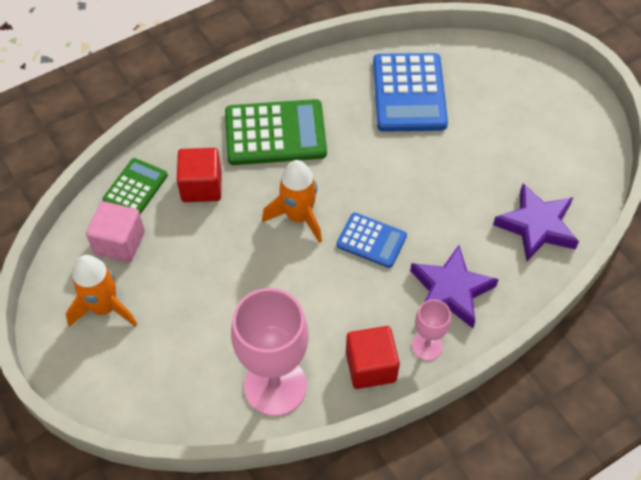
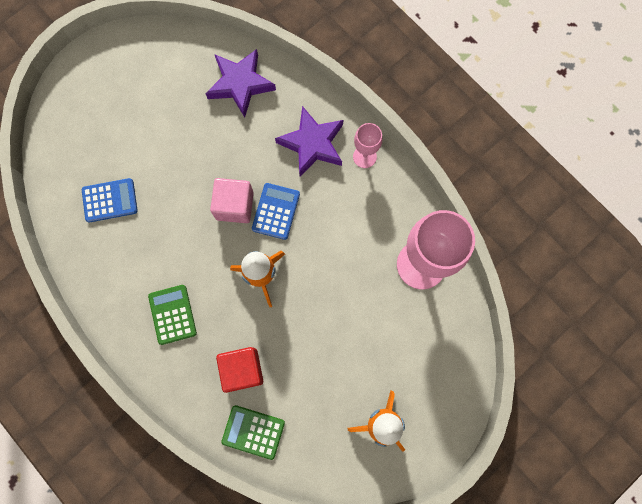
camera: 100 degrees left, 20 degrees up
pink cube [86,201,145,263] -> pink cube moved to [210,178,254,223]
green calculator [225,99,327,165] -> green calculator [148,285,197,345], size x0.58
red cube [346,326,400,389] -> none
blue calculator [373,53,448,132] -> blue calculator [82,178,138,222], size x0.58

